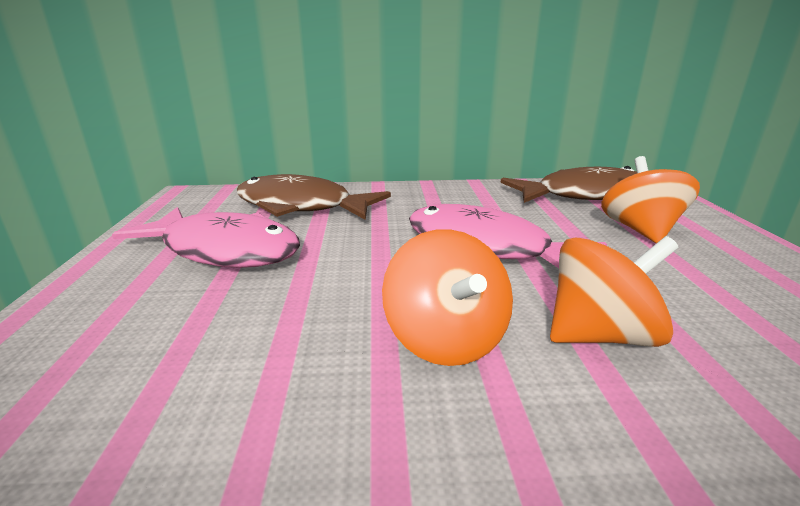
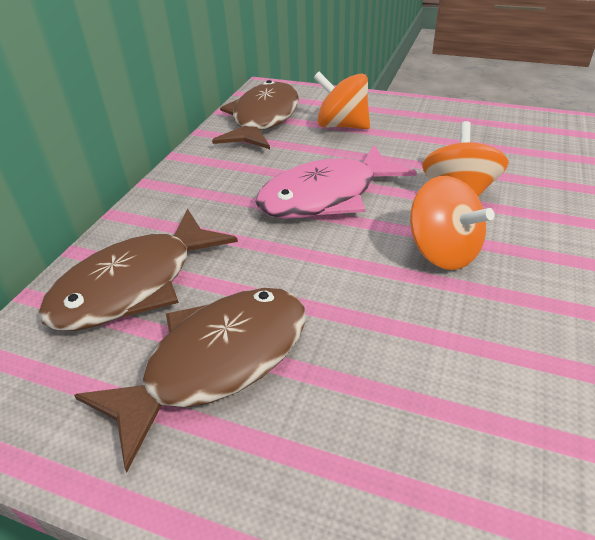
camera: 65 degrees left, 15 degrees up
pink fish [112,207,300,268] -> brown fish [74,288,306,472]
orange spinning top [382,229,513,366] -> orange spinning top turned 45 degrees clockwise [410,176,494,270]

